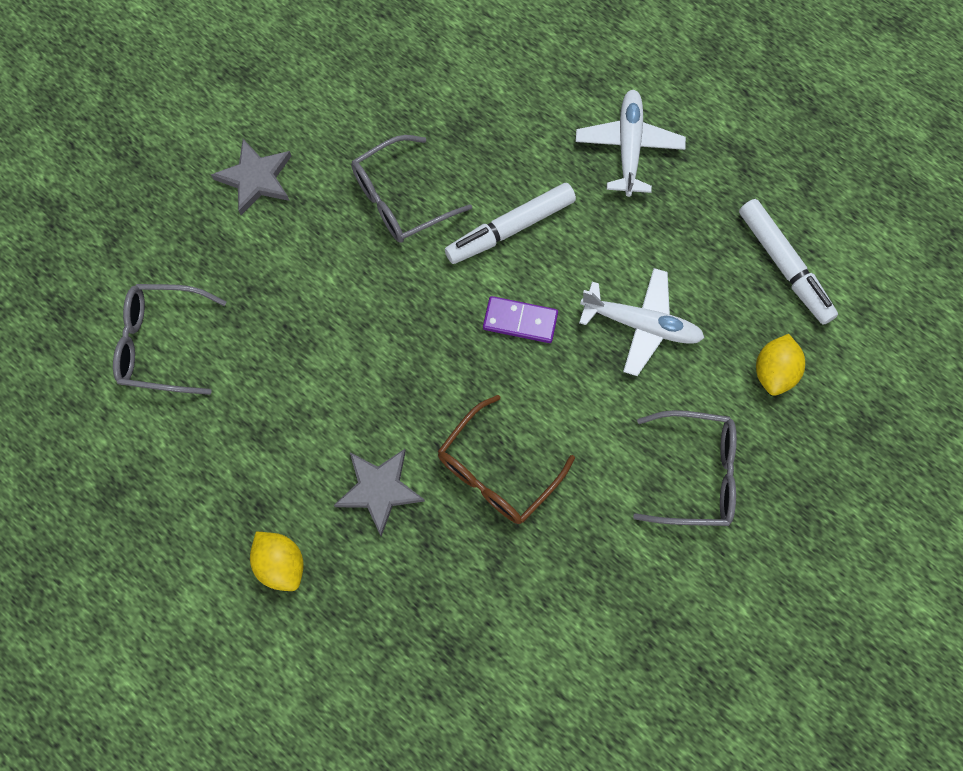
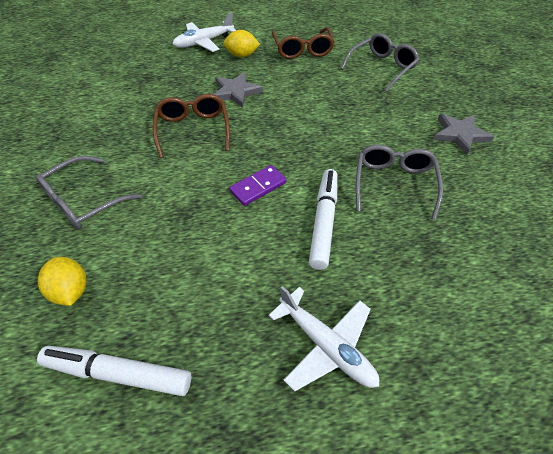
camera: 130 degrees right, 20 degrees down
white plane [579,268,705,376] -> white plane moved to [173,12,236,52]
none -> brown glasses [272,27,334,59]

